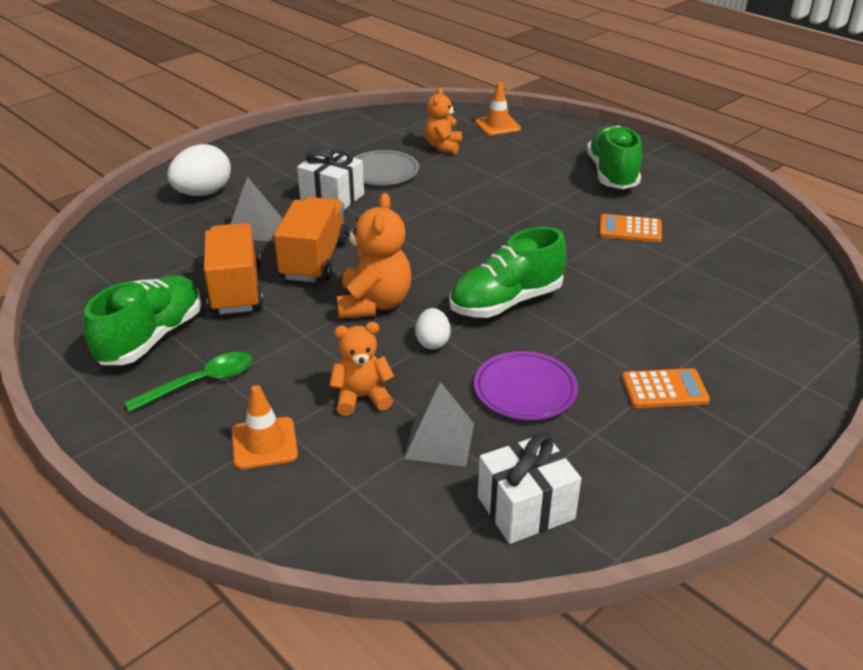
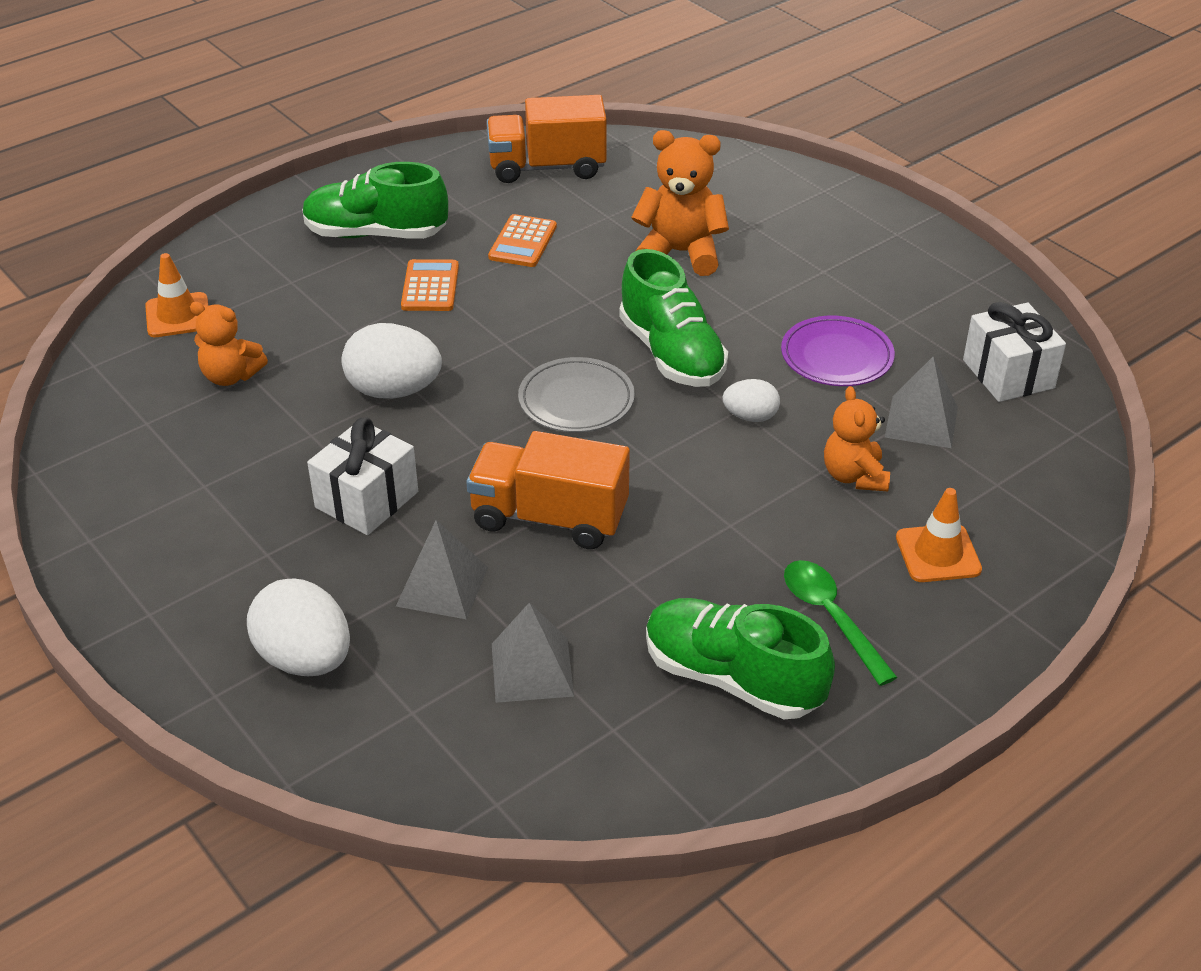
camera: 85 degrees left, 5 degrees up
orange truck [204,223,264,314] -> orange truck moved to [487,95,607,183]
orange teddy bear [337,193,411,319] -> orange teddy bear moved to [631,130,729,276]
grey plate [353,150,419,185] -> grey plate moved to [518,357,635,433]
orange calculator [622,368,710,408] -> orange calculator moved to [401,259,459,311]
none -> white egg [341,323,442,399]
none -> grey pyramid [492,603,574,703]

